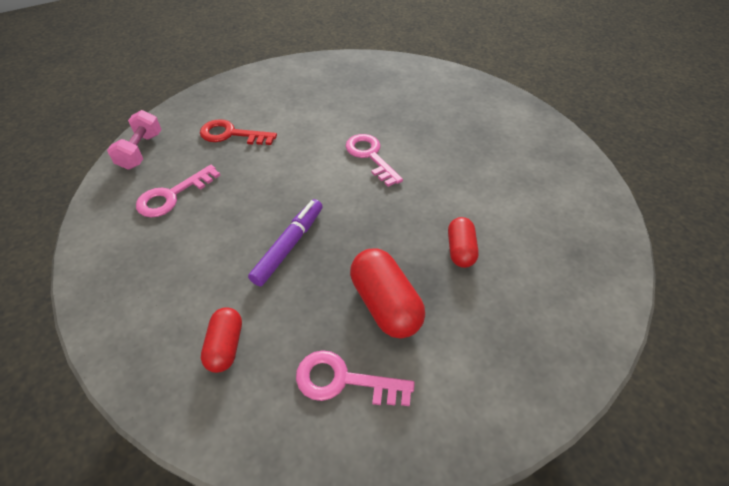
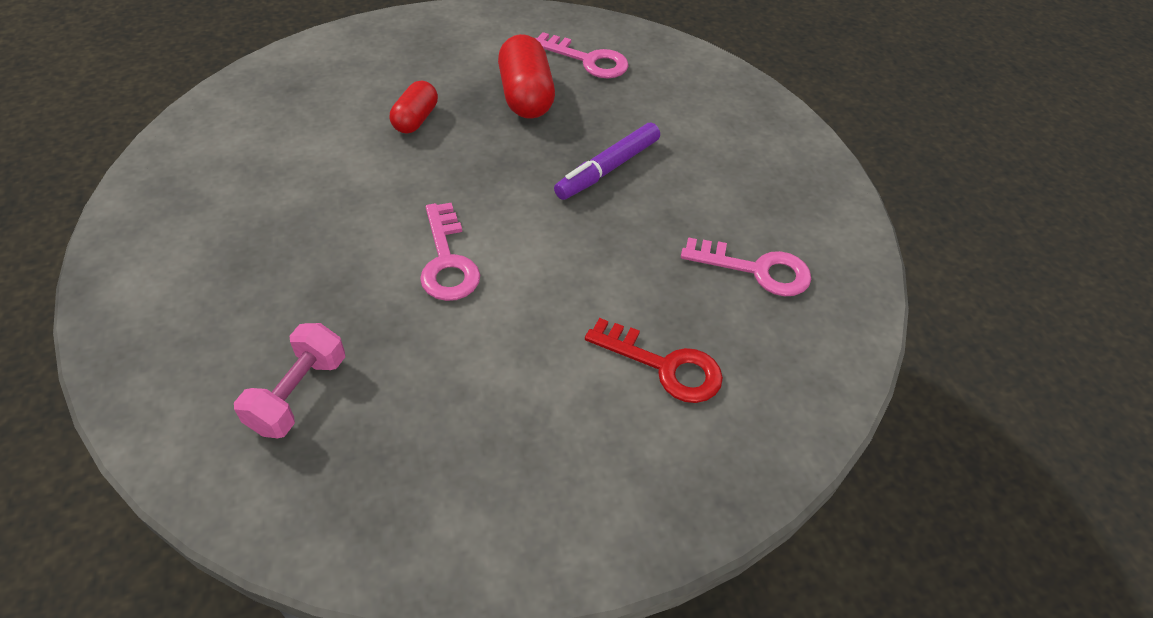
camera: 165 degrees left, 0 degrees up
pink dumbbell [107,110,162,169] -> pink dumbbell moved to [234,323,345,439]
pink key [136,165,220,217] -> pink key turned 45 degrees clockwise [681,237,811,296]
red capsule [201,307,242,373] -> none

